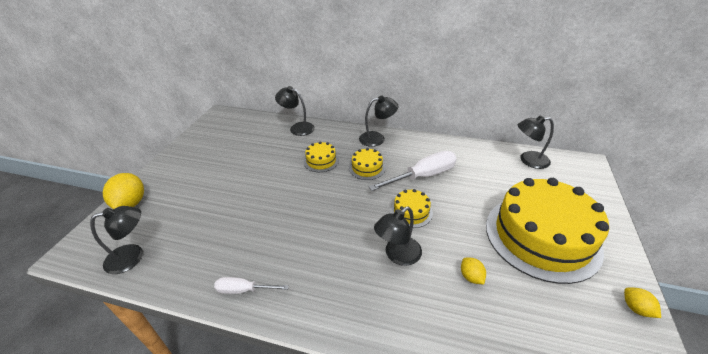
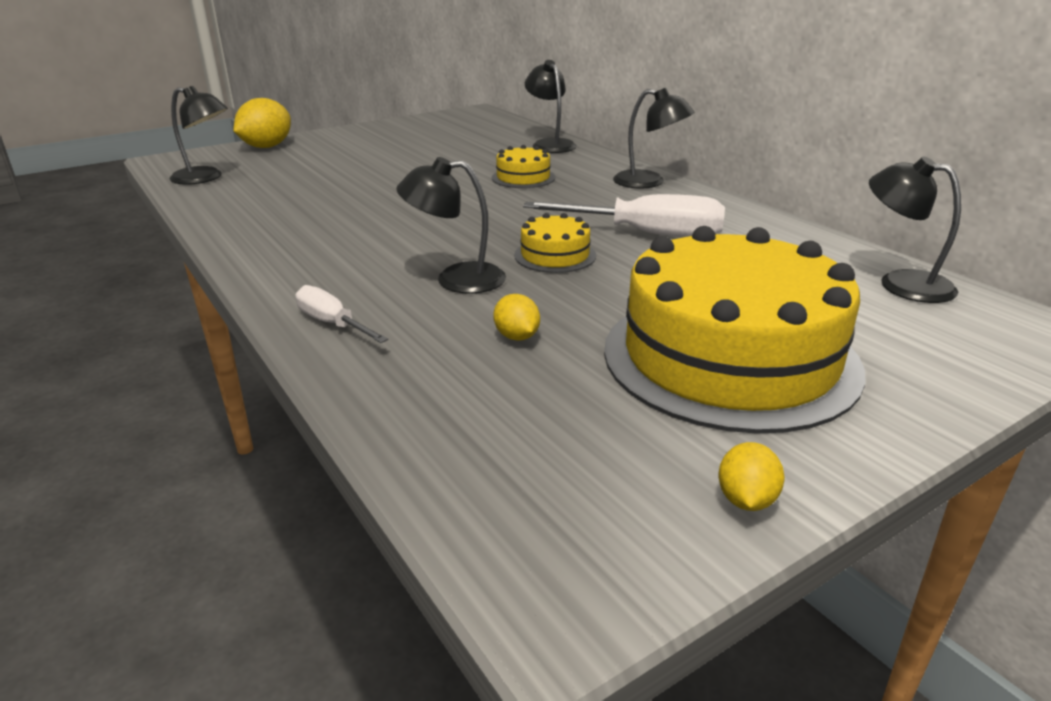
camera: 40 degrees right, 10 degrees down
white screwdriver [214,277,289,294] -> white screwdriver moved to [295,285,388,343]
yellow cake [349,148,385,180] -> none
yellow lemon [461,257,486,284] -> yellow lemon turned 45 degrees counterclockwise [493,294,540,341]

